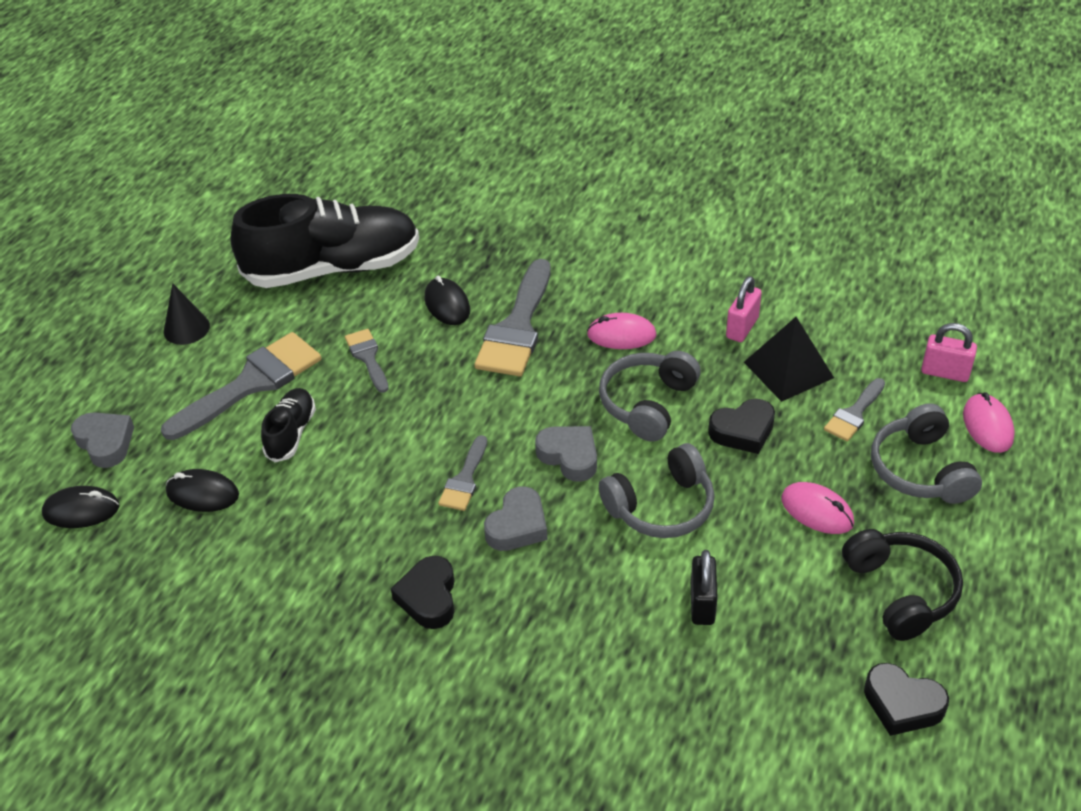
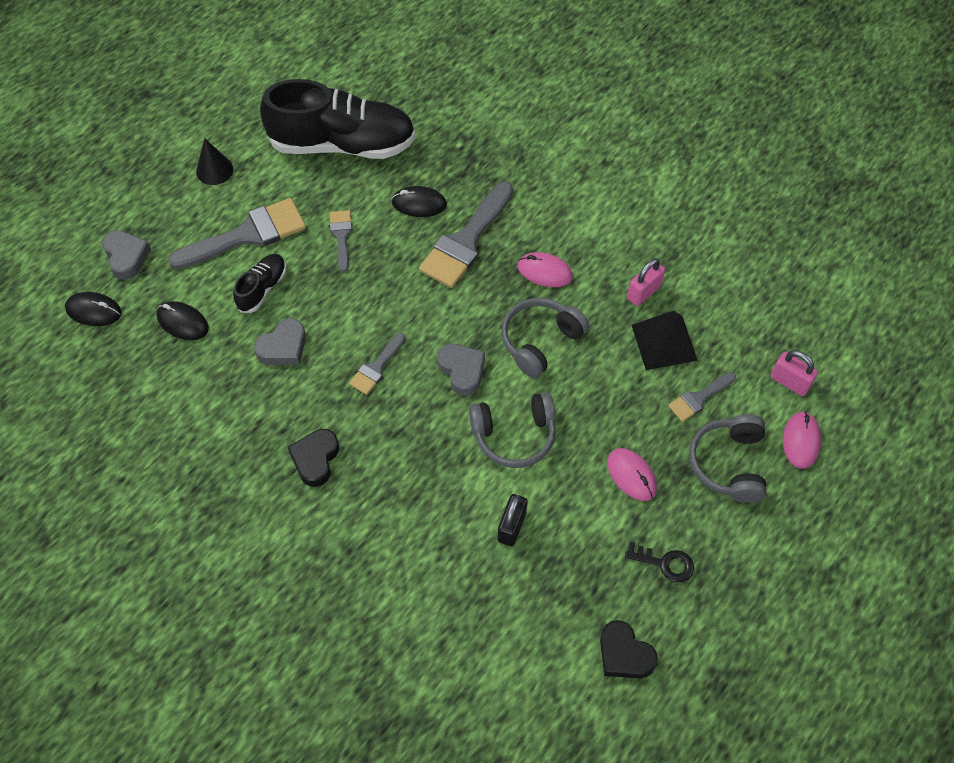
camera: 15 degrees right, 15 degrees up
black mouse [424,276,470,325] -> black mouse turned 75 degrees counterclockwise [392,186,447,217]
grey heart [484,486,547,551] -> grey heart moved to [254,318,306,365]
black heart [708,399,775,454] -> none
black headphones [842,529,963,641] -> black key [625,541,694,583]

